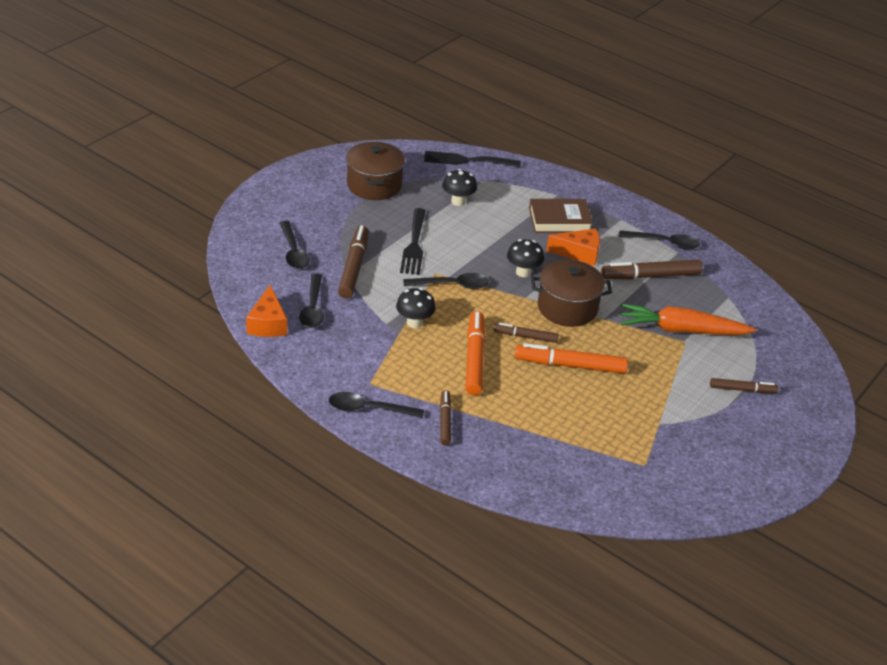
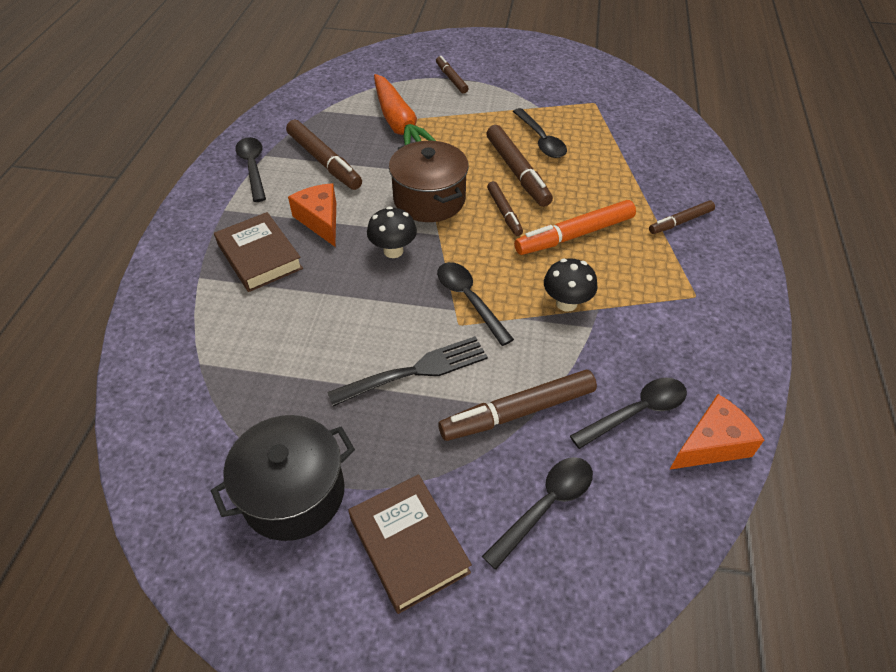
camera: 115 degrees left, 10 degrees up
black spoon [329,392,424,418] -> black spoon moved to [513,108,567,158]
brown pot [346,142,405,200] -> black pot [211,415,355,541]
black fork [424,151,521,167] -> none
black mushroom [442,169,477,206] -> none
orange marker [515,343,628,374] -> brown marker [486,125,553,207]
none -> brown book [348,474,472,614]

